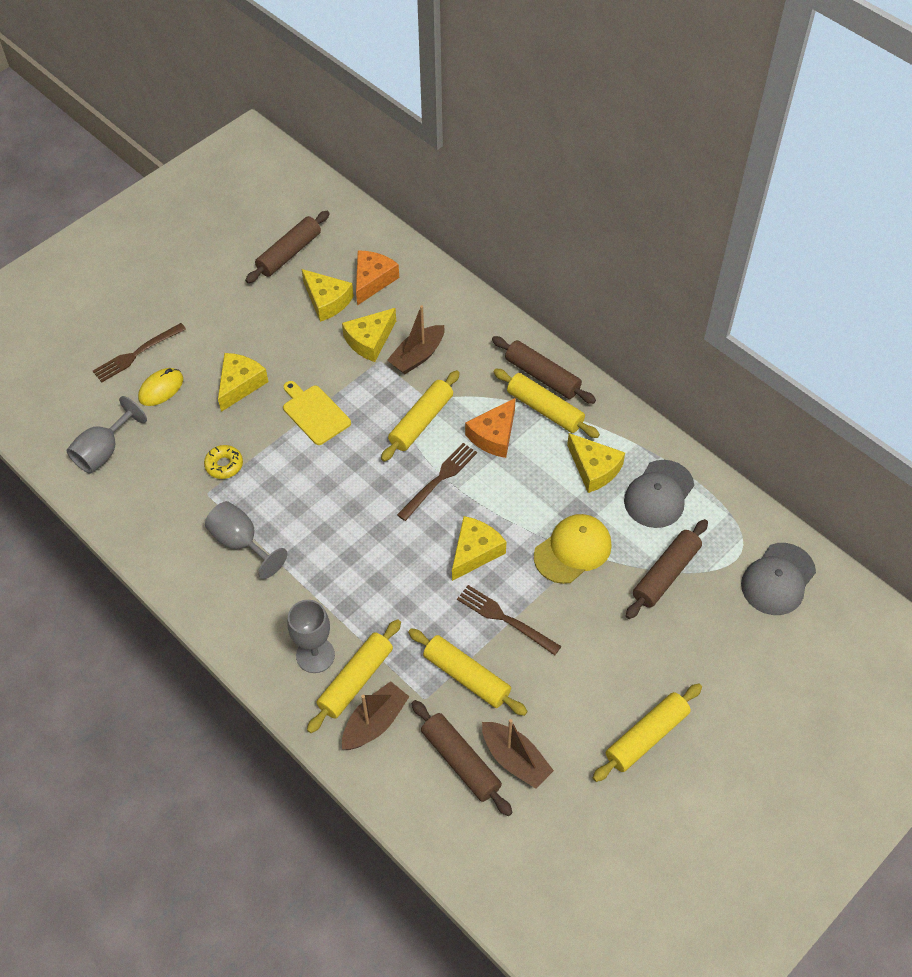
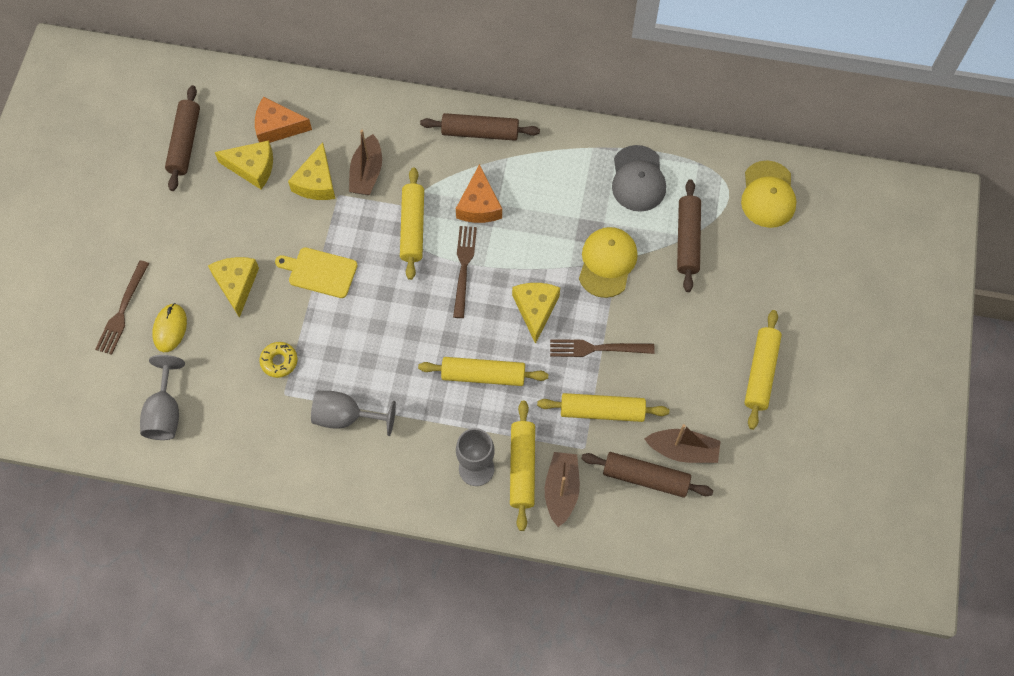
camera: 35 degrees left, 10 degrees up
orange cheese [356,250,399,305] -> orange cheese turned 75 degrees counterclockwise [255,97,312,143]
yellow rolling pin [493,369,600,438] -> yellow rolling pin moved to [418,357,548,386]
yellow cheese [567,433,625,493] -> none
grey cap [741,543,816,615] -> yellow cap [741,161,796,228]

